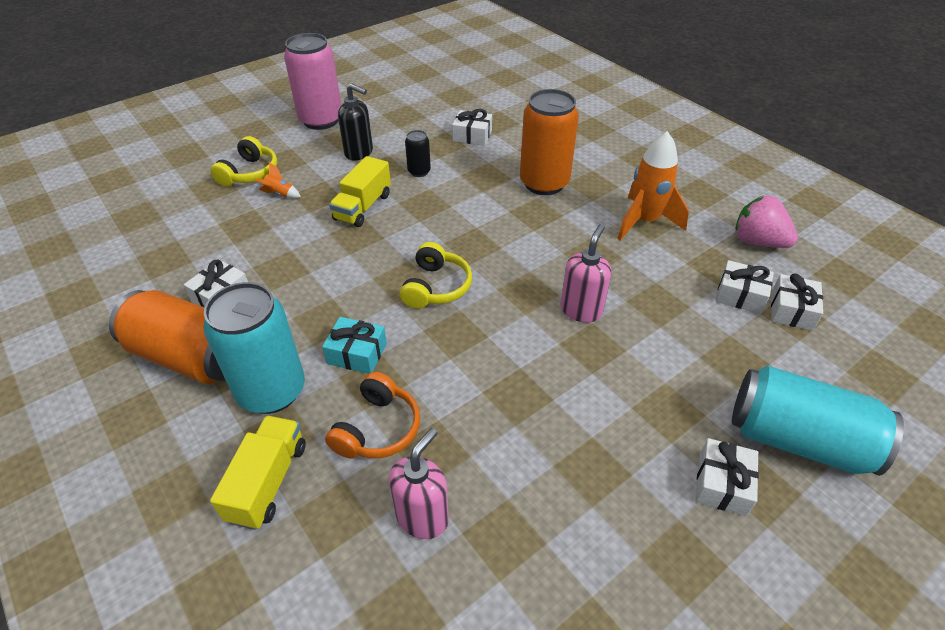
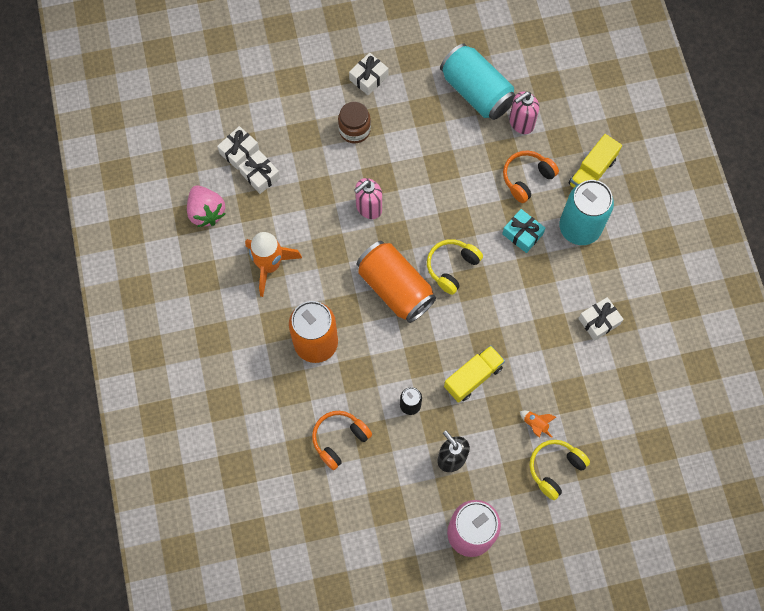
camera: 155 degrees left, 25 degrees up
orange can [109,290,225,384] -> orange can moved to [357,241,436,323]
white gift [452,109,492,146] -> orange headphones [312,411,372,470]
turquoise can [732,366,904,476] -> turquoise can moved to [440,44,515,120]
none -> brown jar [338,102,371,144]

